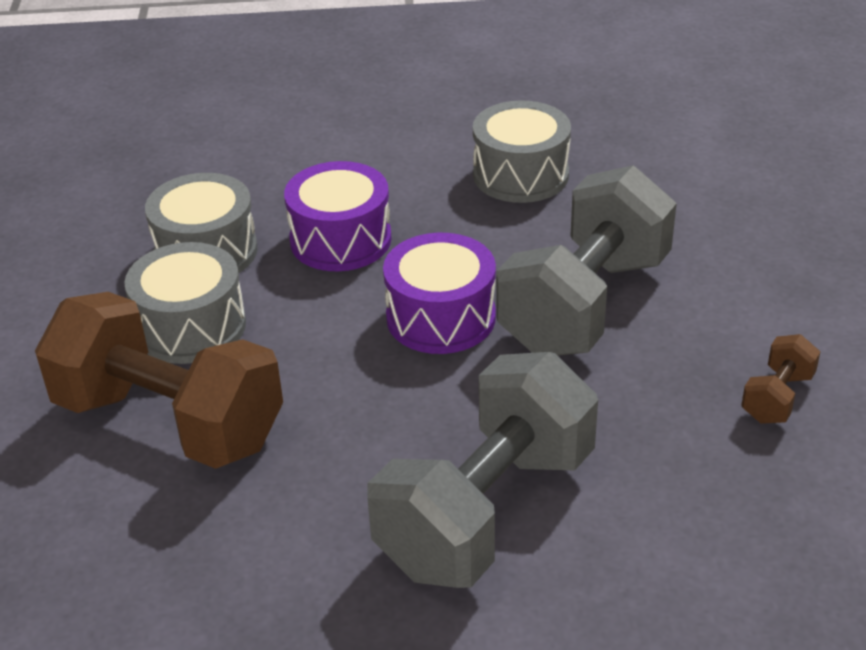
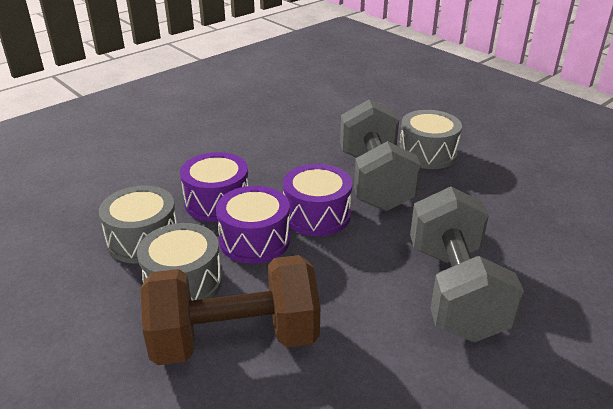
camera: 40 degrees left, 5 degrees down
grey drum [473,100,571,203] -> grey drum moved to [399,110,462,169]
brown dumbbell [741,334,820,424] -> none
none -> purple drum [216,186,290,264]

